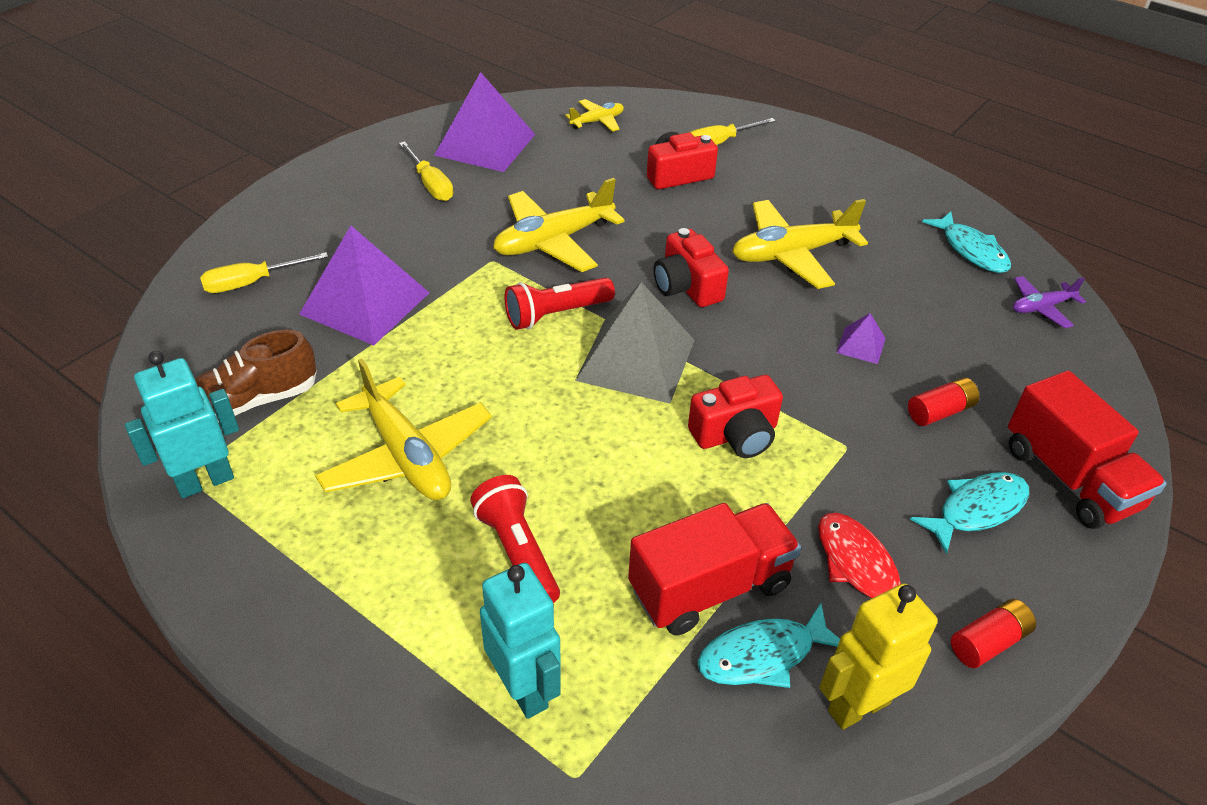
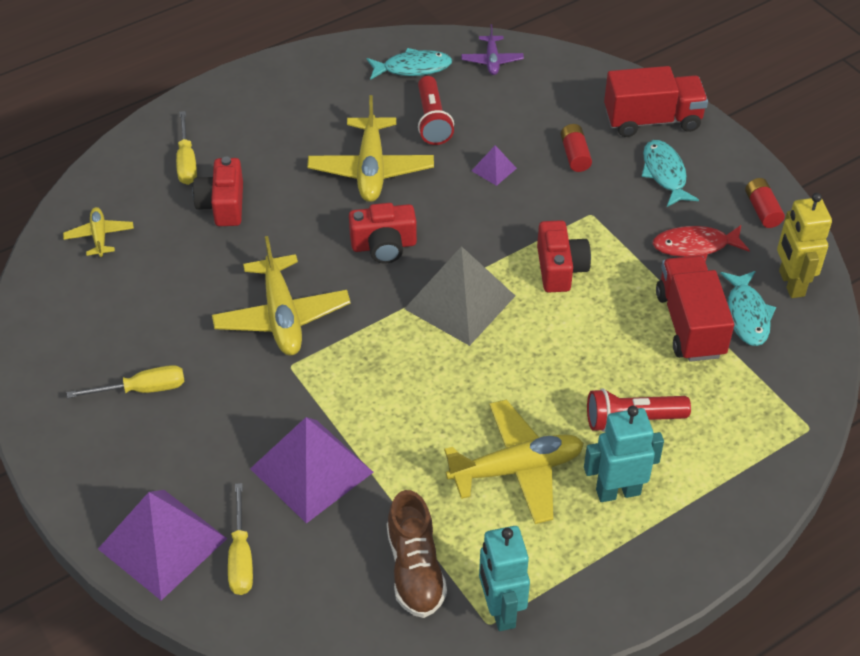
camera: 70 degrees left, 5 degrees up
purple pyramid [434,72,535,172] -> purple pyramid moved to [98,490,227,601]
turquoise robot [480,563,561,719] -> turquoise robot moved to [584,406,664,502]
red flashlight [505,277,615,330] -> red flashlight moved to [418,76,454,145]

